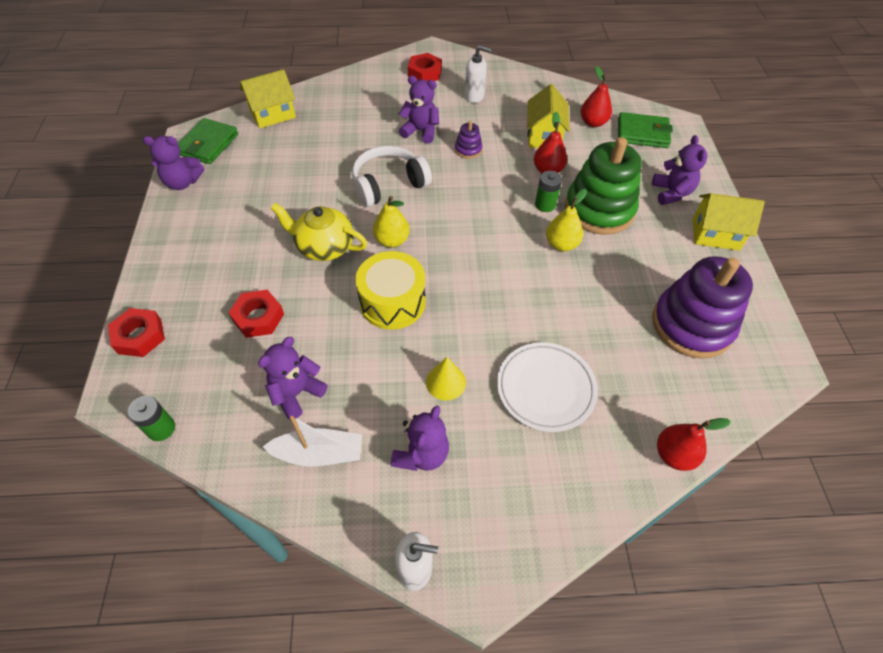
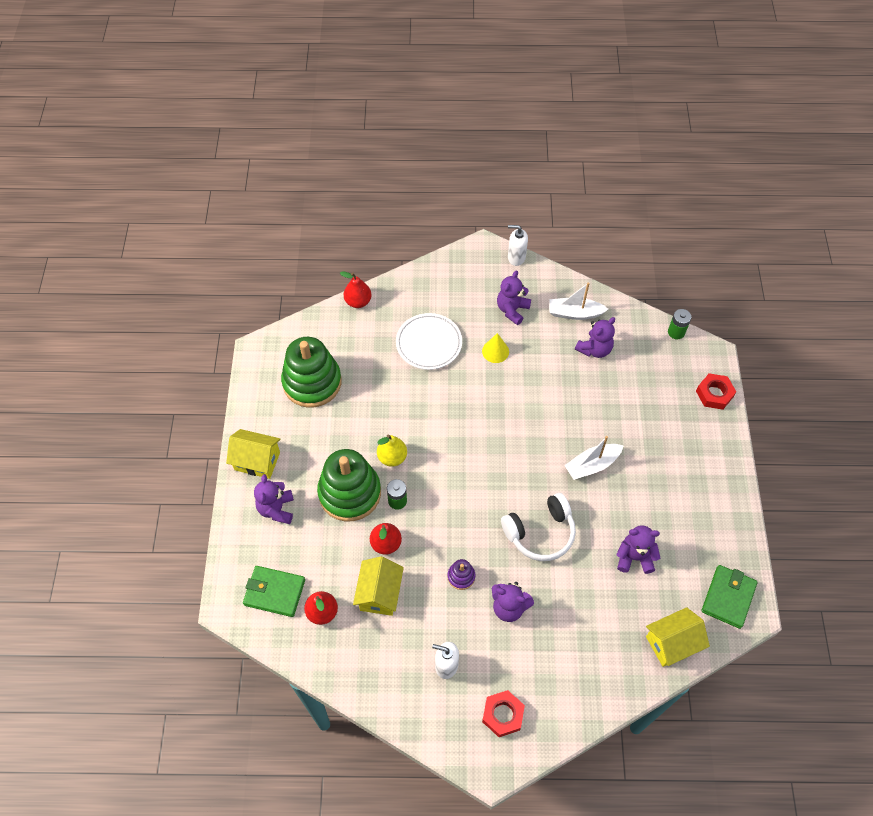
camera: 175 degrees left, 5 degrees up
purple teddy bear [143,136,204,190] -> purple teddy bear moved to [616,525,660,574]
red nut [228,290,284,338] -> none
yellow teapot [270,203,367,261] -> white boat [564,436,624,480]
yellow drum [355,251,426,330] -> none
yellow pear [373,196,410,248] -> none
purple stacking toy [652,256,753,359] -> green stacking toy [281,337,341,408]

